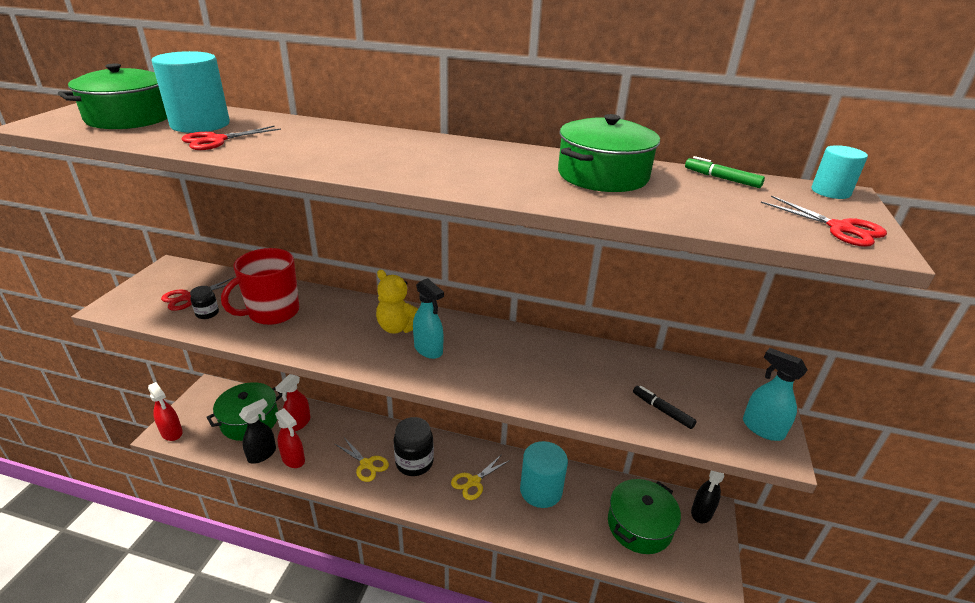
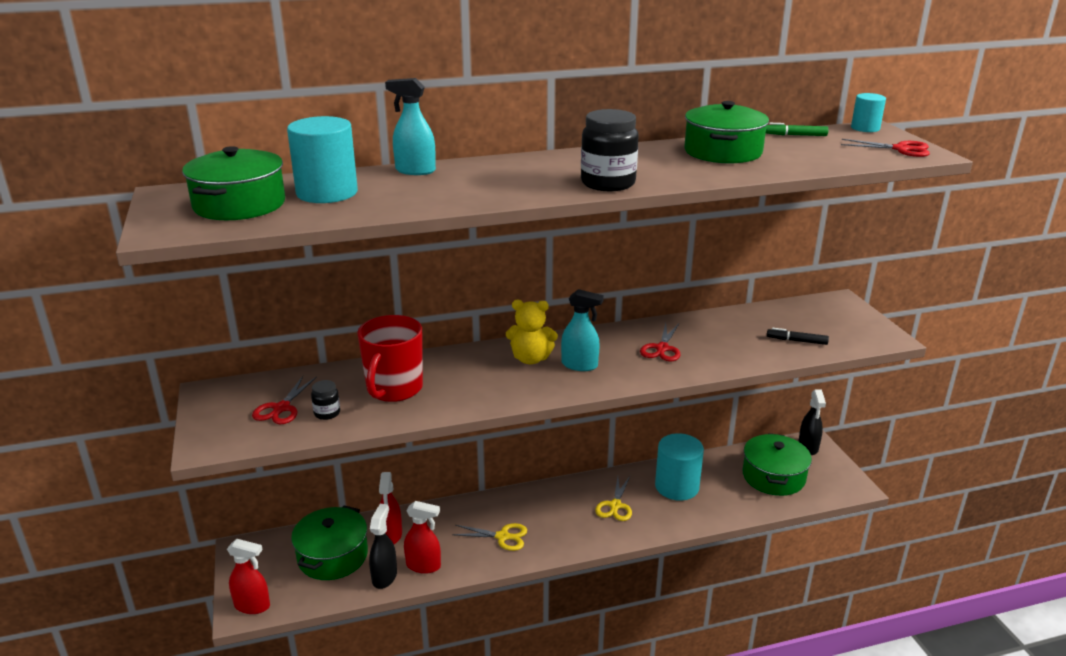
camera: 30 degrees left, 5 degrees down
red scissors [181,126,281,150] -> red scissors moved to [640,323,680,361]
black jar [394,417,434,476] -> black jar moved to [581,109,639,191]
turquoise spray bottle [743,348,807,441] -> turquoise spray bottle moved to [385,78,436,175]

